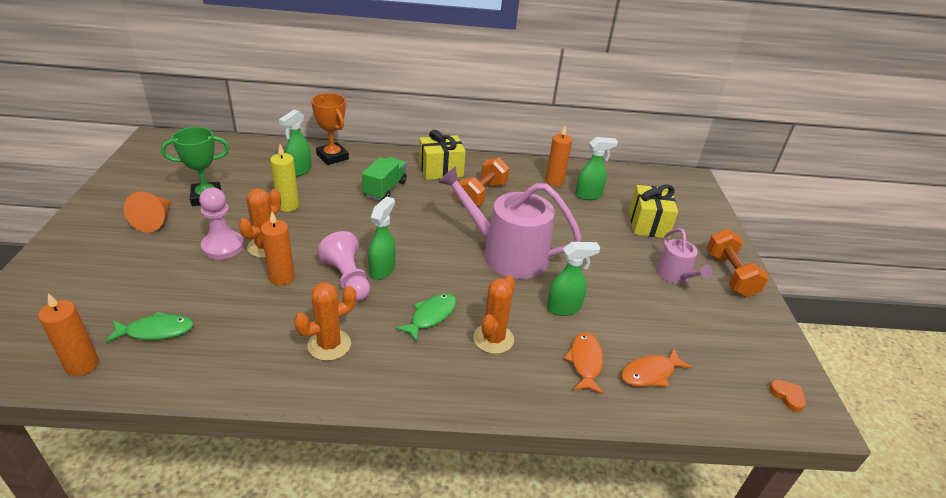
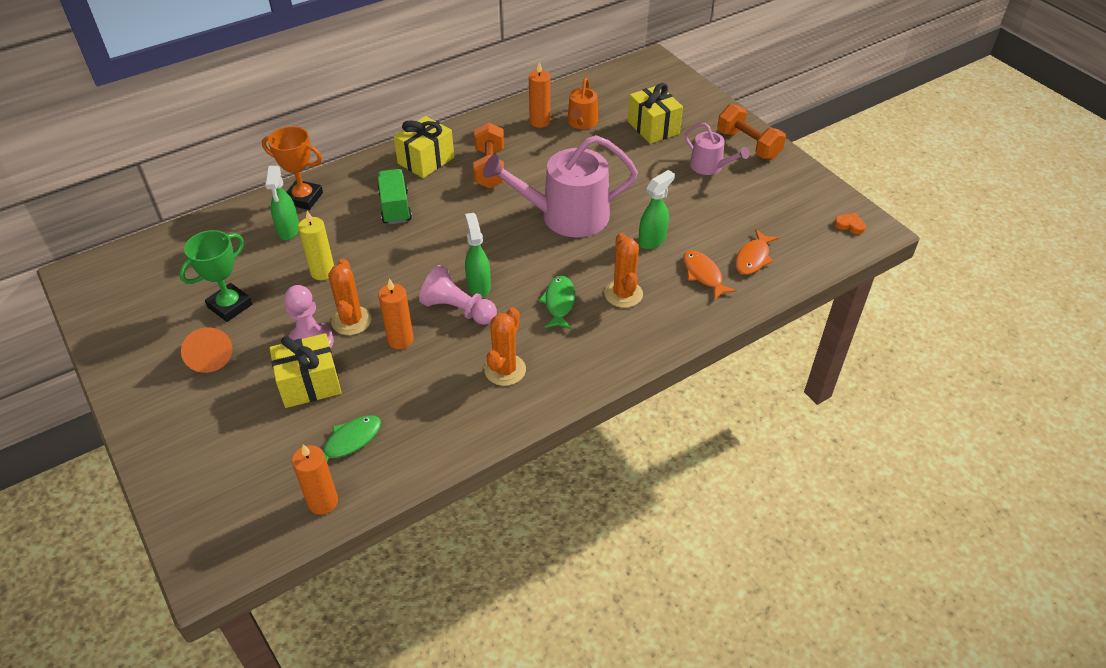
camera: 30 degrees left, 10 degrees up
green spray bottle [575,137,618,200] -> orange watering can [567,77,598,129]
none -> yellow gift [270,333,342,408]

